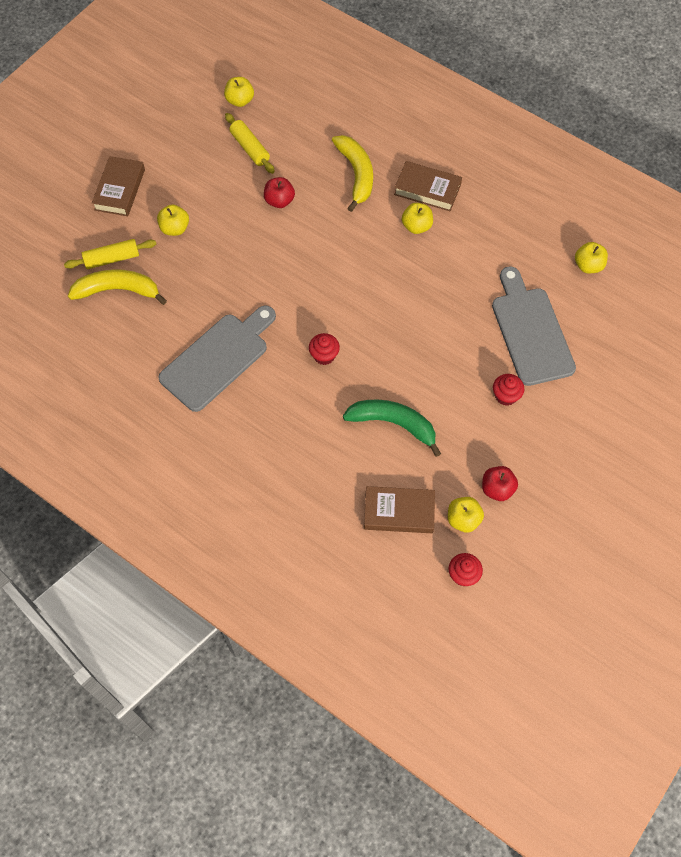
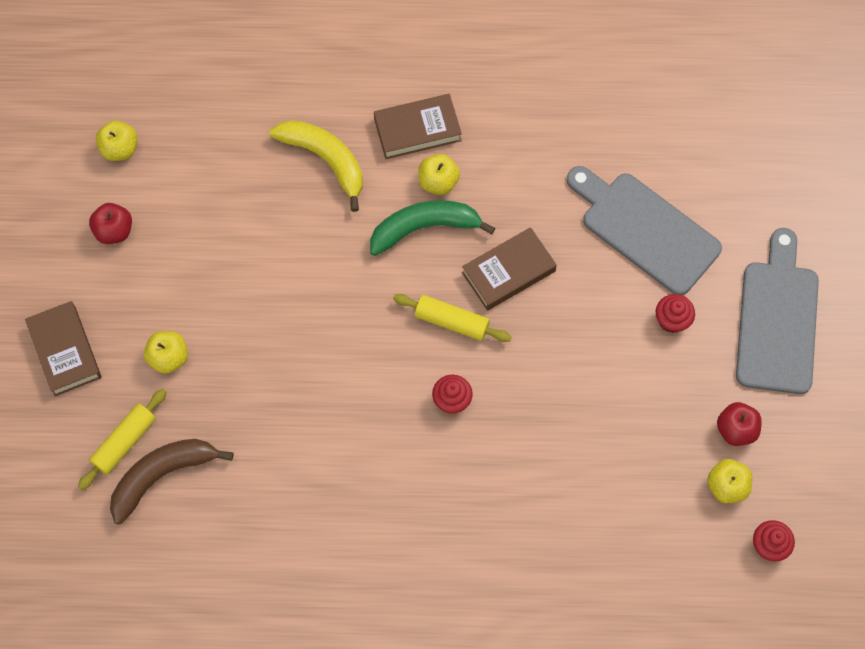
camera: 35 degrees left, 5 degrees up
yellow banana [68,269,167,305] -> brown banana [110,439,233,525]
grey cutting board [158,305,276,412] -> grey cutting board moved to [736,228,819,394]
yellow rolling pin [225,113,275,174] -> yellow rolling pin moved to [393,294,512,342]
red apple [264,177,295,208] -> red apple moved to [89,203,132,244]
green banana [343,400,441,457] -> green banana moved to [370,200,495,256]
brown book [364,486,435,533] -> brown book moved to [462,227,557,311]
yellow apple [575,242,608,273] -> none

